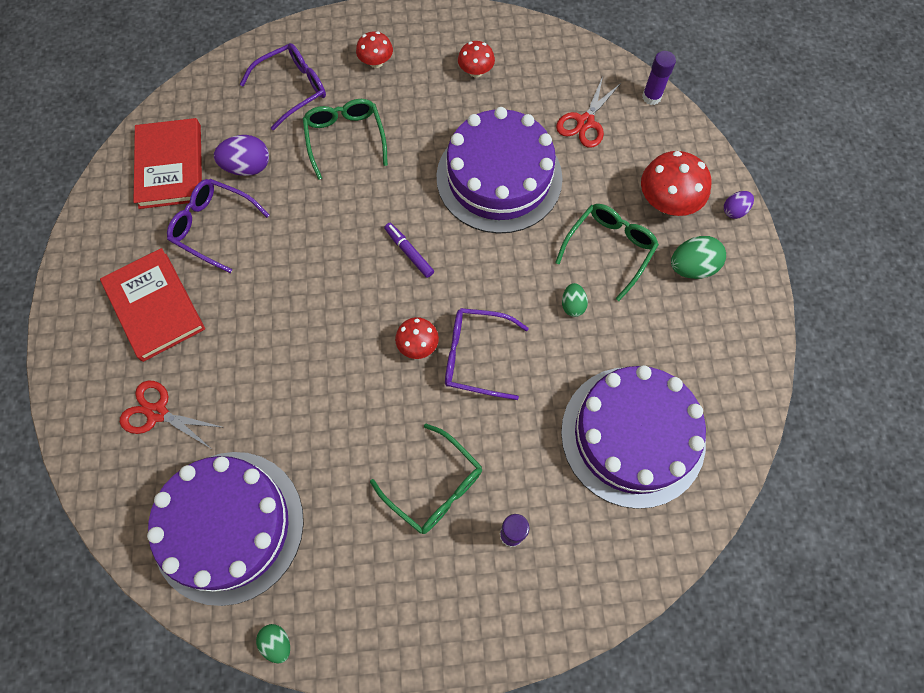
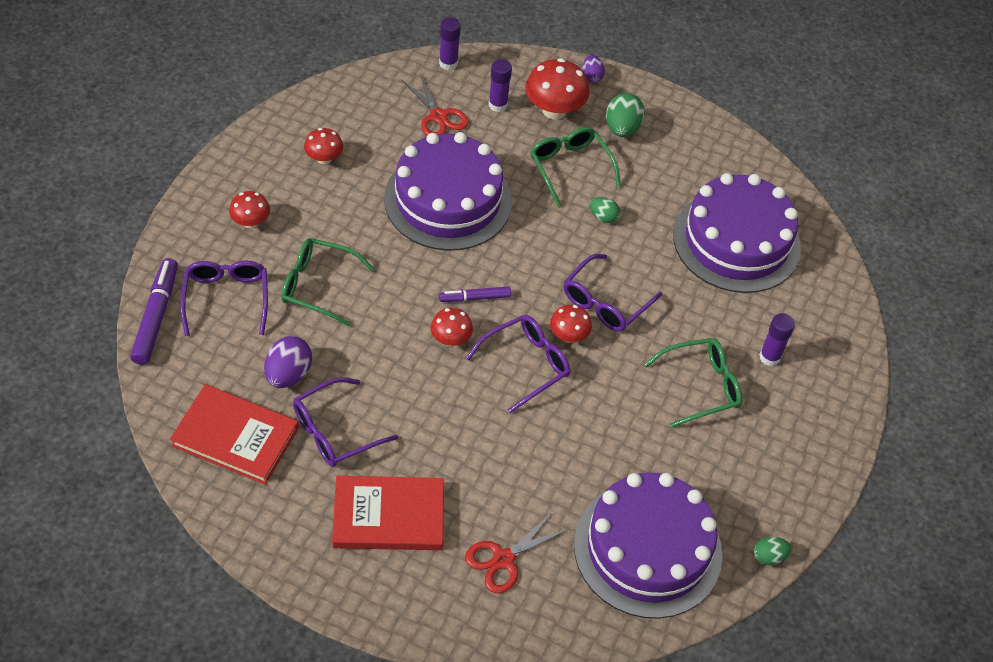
camera: 65 degrees left, 15 degrees down
none -> purple marker [130,258,178,365]
none -> red mushroom [430,308,473,346]
none -> purple glasses [466,315,570,413]
none -> purple glue stick [489,59,512,112]

